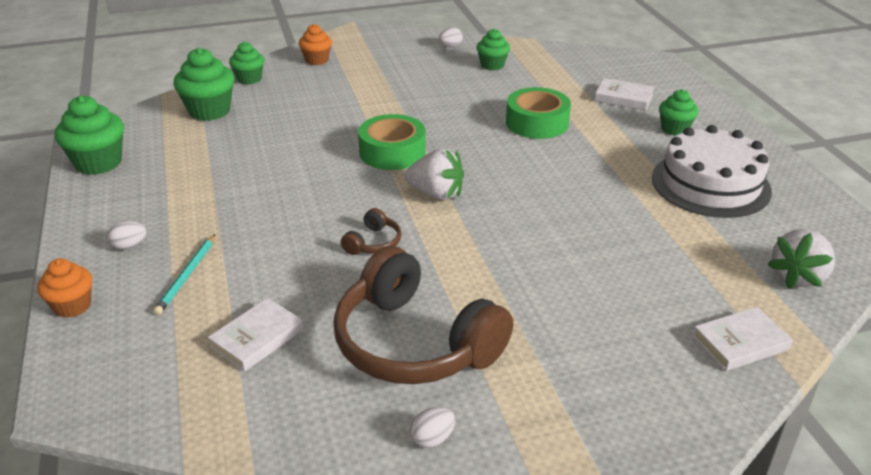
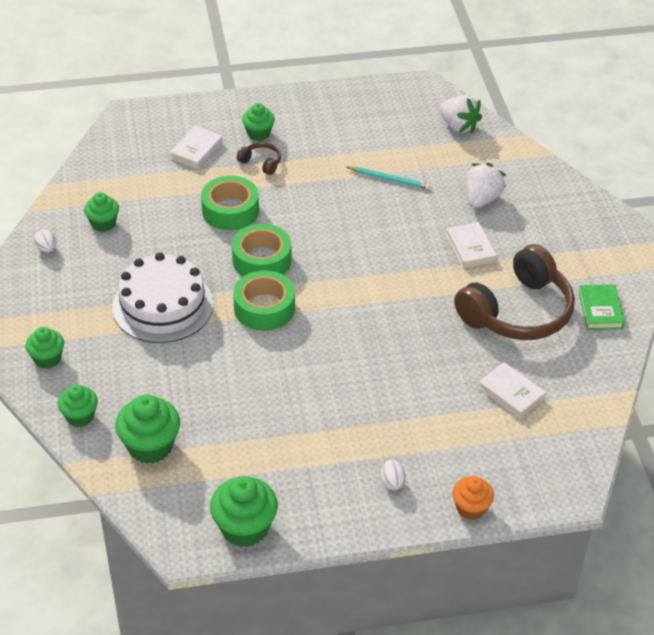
camera: 85 degrees left, 10 degrees up
turquoise pencil [153,234,215,315] -> turquoise pencil moved to [347,167,430,189]
orange cupcake [299,24,332,65] -> green cupcake [26,327,64,369]
brown headphones [341,208,402,255] -> brown headphones moved to [237,142,281,175]
white strawberry [405,149,464,200] -> white strawberry moved to [466,163,506,208]
white egg [410,407,455,448] -> green book [578,285,625,330]
white cake [652,125,772,218] -> white cake moved to [112,252,214,343]
white book [692,307,793,371] -> white book moved to [446,222,497,268]
none -> green tape [232,224,291,276]

